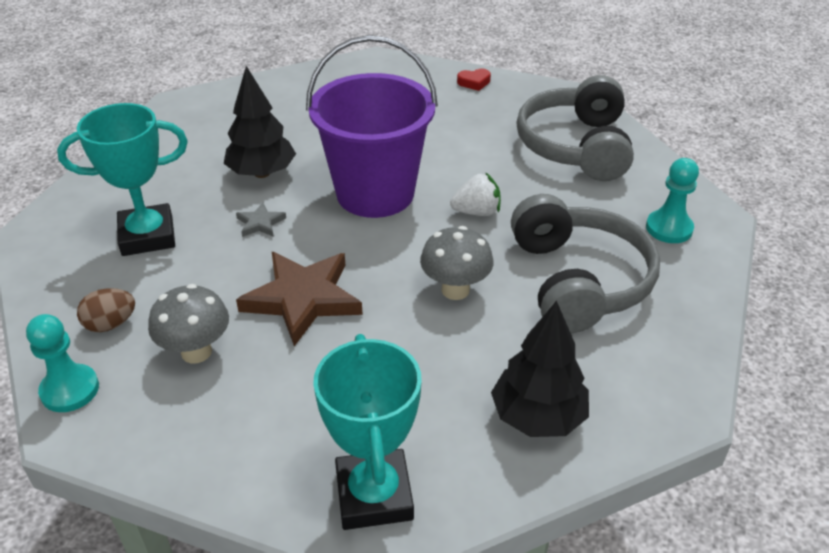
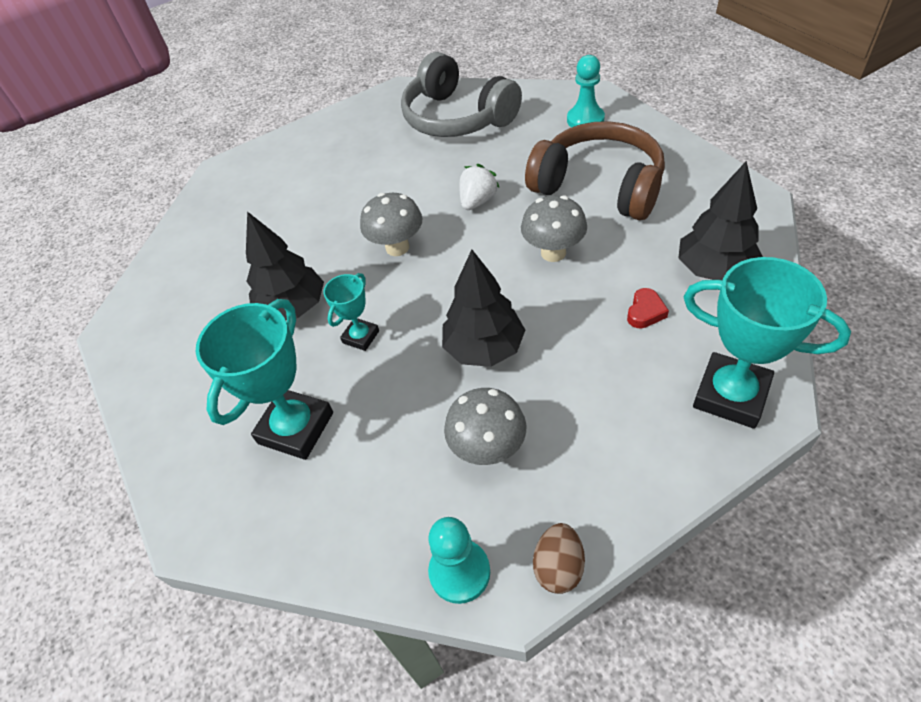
camera: 45 degrees left, 10 degrees up
brown egg [77,288,135,332] -> brown egg moved to [533,523,585,594]
grey star [236,202,286,237] -> turquoise trophy [323,273,379,351]
brown star [236,252,363,346] -> black tree [442,250,525,367]
purple bucket [306,35,438,218] -> grey mushroom [360,193,422,256]
red heart [457,69,491,91] -> red heart moved to [627,288,669,328]
grey headphones [511,194,660,333] -> brown headphones [525,121,665,220]

